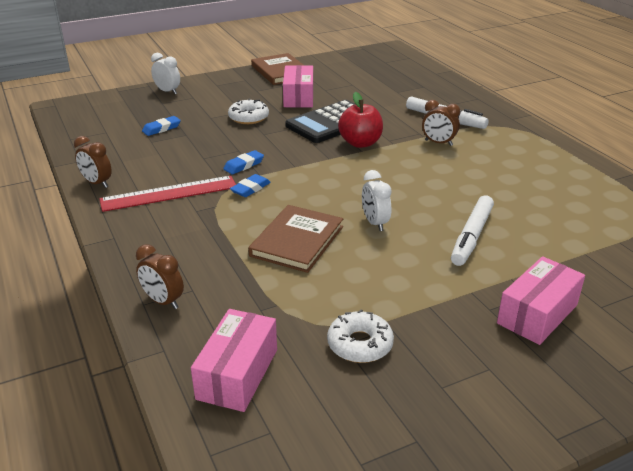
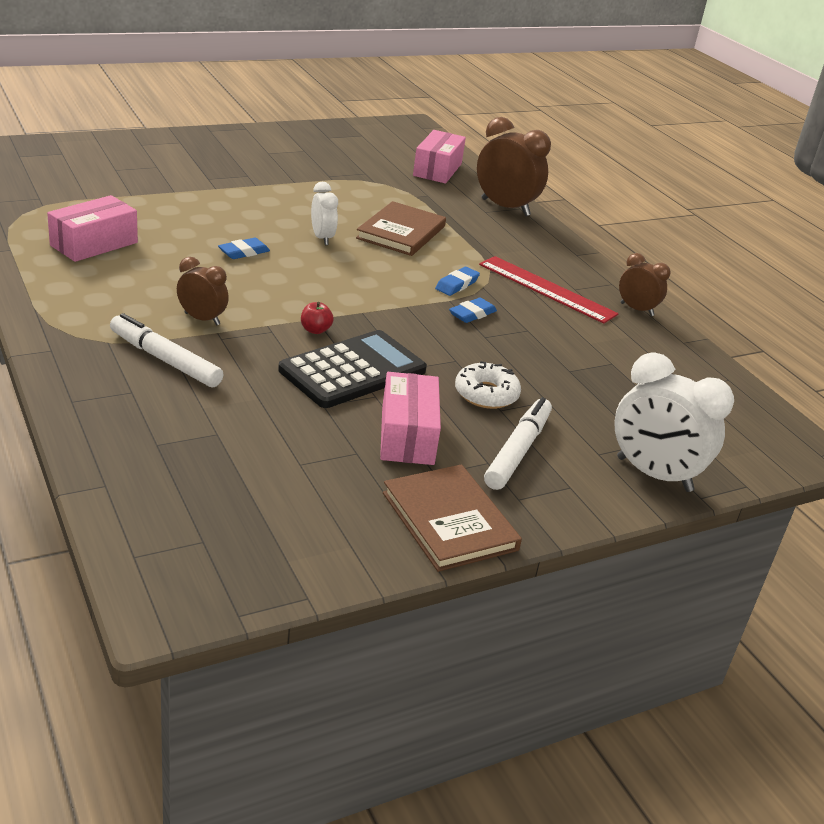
camera: 175 degrees right, 0 degrees up
red ruler [100,176,236,212] -> red ruler turned 60 degrees clockwise [479,256,619,324]
brown clock [136,244,184,309] -> brown clock [477,117,551,216], size x1.76
blue eraser [142,116,181,136] -> blue eraser moved to [218,238,270,259]
white clock [151,53,180,94] -> white clock [614,352,734,492], size x1.76
white donut [327,309,394,363] -> none
red apple [338,92,383,148] -> red apple [301,302,334,334], size x0.51
white marker [451,195,494,266] -> white marker moved to [484,397,552,490]
pink box [497,256,585,345] -> pink box moved to [47,195,138,262]

